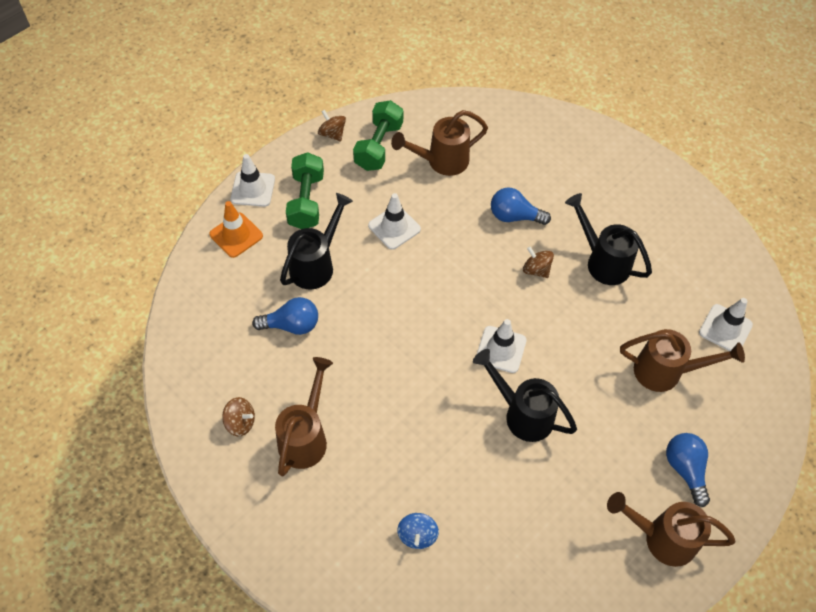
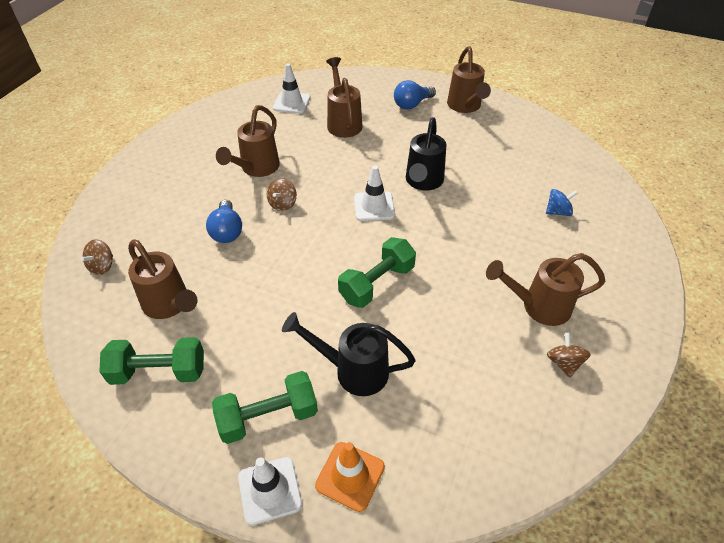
camera: 110 degrees left, 10 degrees down
blue light bulb [252,297,318,335] -> none
brown spinning top [318,110,346,141] -> brown spinning top moved to [81,239,113,275]
white traffic cone [368,193,421,249] -> none
black watering can [565,193,652,285] -> brown watering can [216,105,280,177]
none -> green dumbbell [338,237,416,308]

